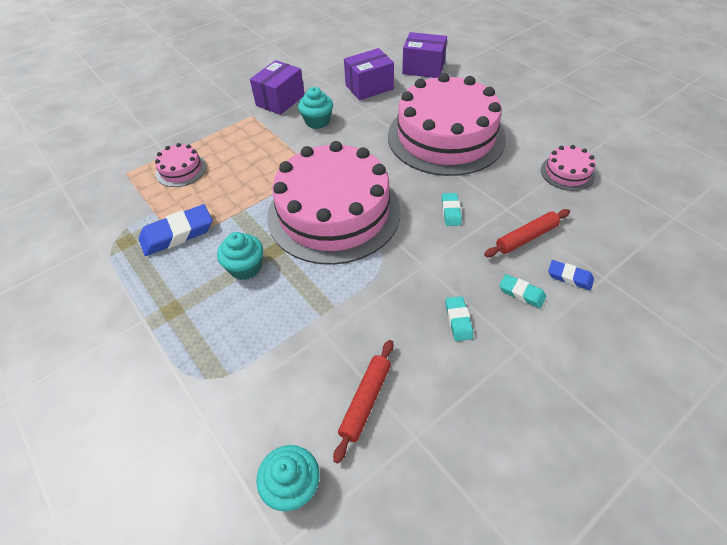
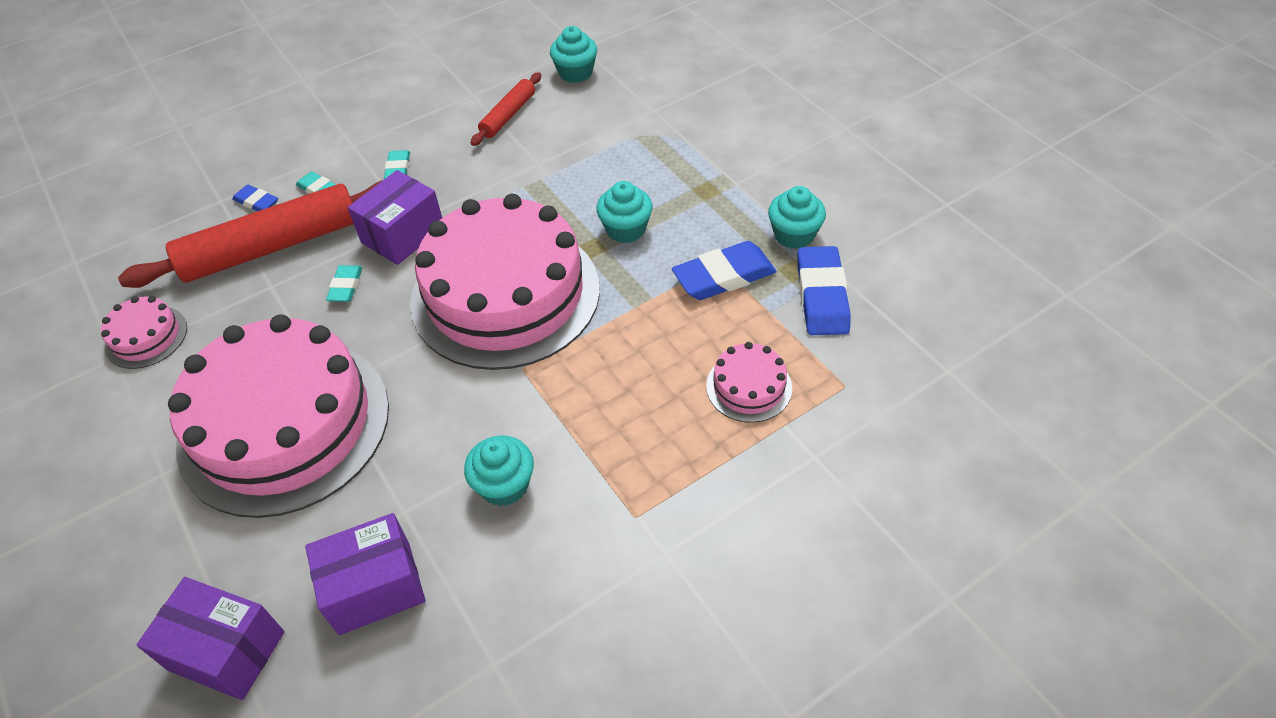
camera: 175 degrees left, 0 degrees up
purple box [250,60,304,115] -> purple box moved to [348,170,442,265]
red rolling pin [484,209,570,257] -> red rolling pin [118,180,383,288], size x2.01
none -> turquoise cupcake [768,186,826,249]
none -> blue eraser [797,246,851,335]

